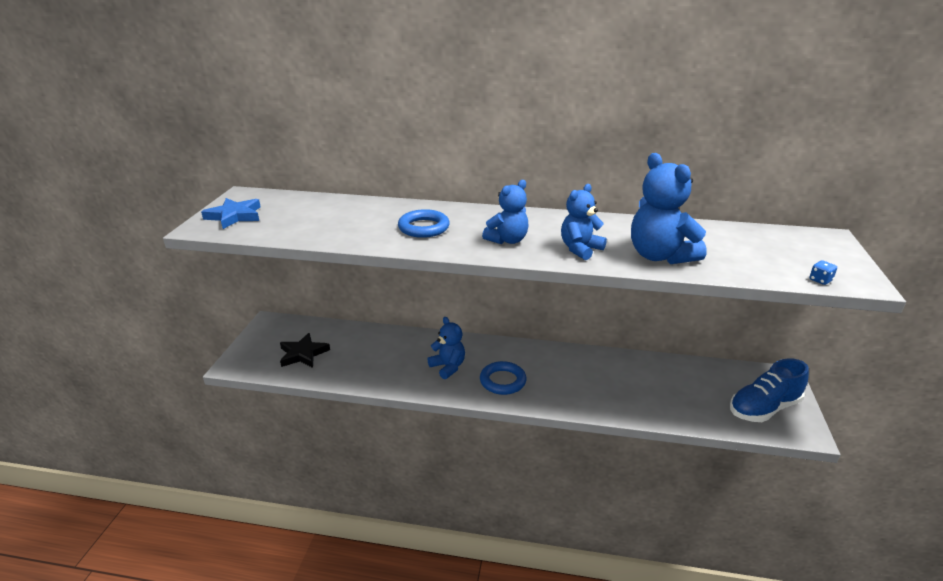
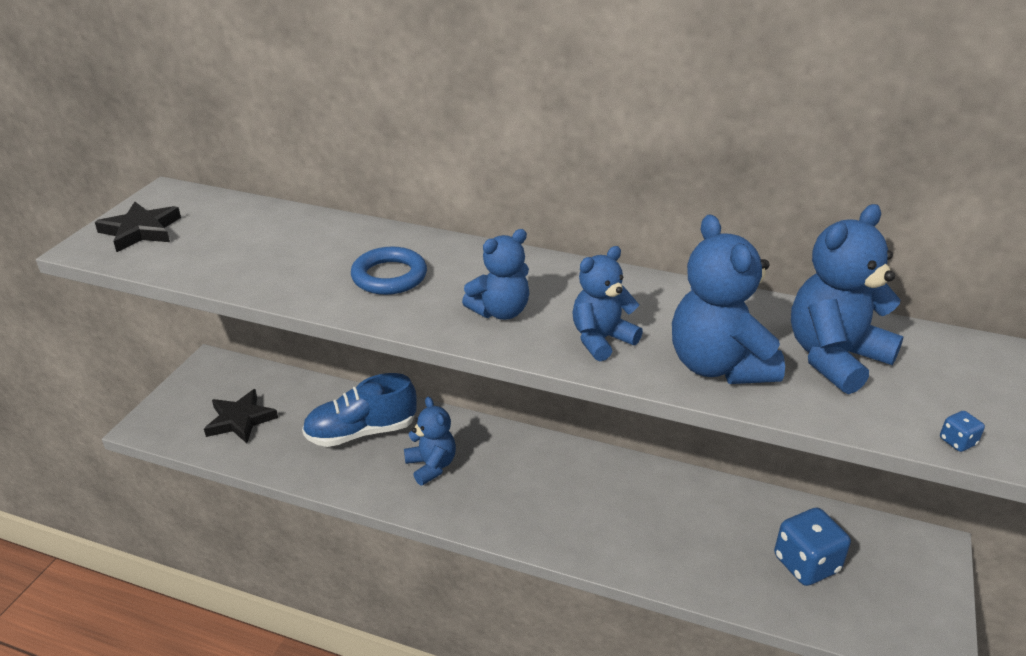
camera: 10 degrees right, 5 degrees up
blue star [201,198,261,229] -> black star [95,202,181,252]
blue ring [480,361,527,395] -> none
blue shoe [730,358,809,422] -> blue shoe moved to [302,373,417,447]
none -> blue dice [774,508,851,586]
none -> blue teddy bear [791,204,904,394]

